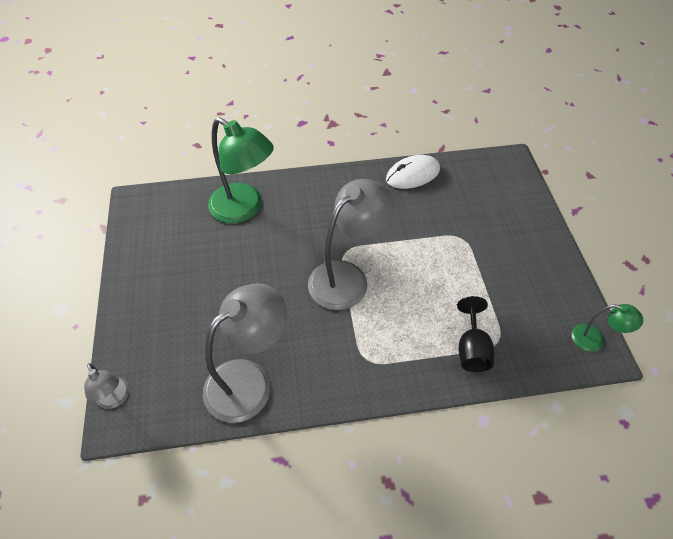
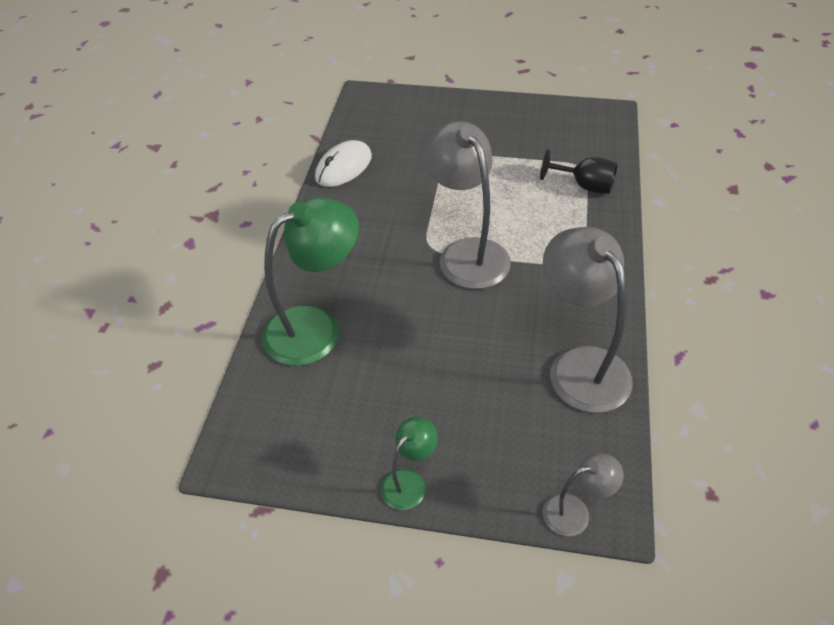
camera: 70 degrees left, 5 degrees down
white mouse [386,155,440,189] -> white mouse turned 45 degrees clockwise [315,140,372,187]
green lamp [572,304,643,352] -> green lamp moved to [381,417,438,510]

